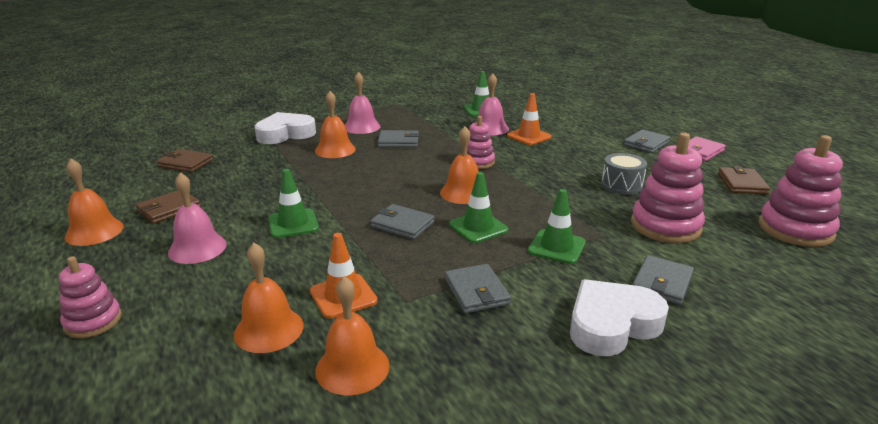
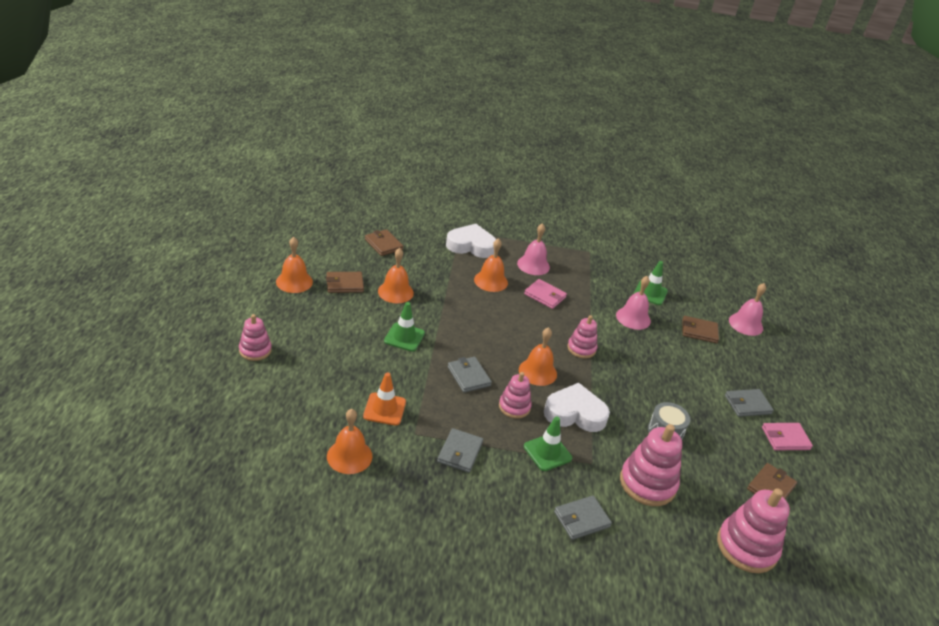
camera: 30 degrees right, 10 degrees up
pink bell [168,172,227,264] -> pink bell moved to [729,283,766,336]
orange bell [234,243,304,353] -> orange bell moved to [378,248,414,303]
grey wallet [378,130,419,147] -> pink wallet [524,279,567,309]
green traffic cone [449,172,508,243] -> pink stacking toy [499,372,532,419]
orange traffic cone [507,93,552,145] -> none
white heart [570,279,669,357] -> white heart moved to [544,383,610,432]
none -> brown wallet [682,316,719,343]

